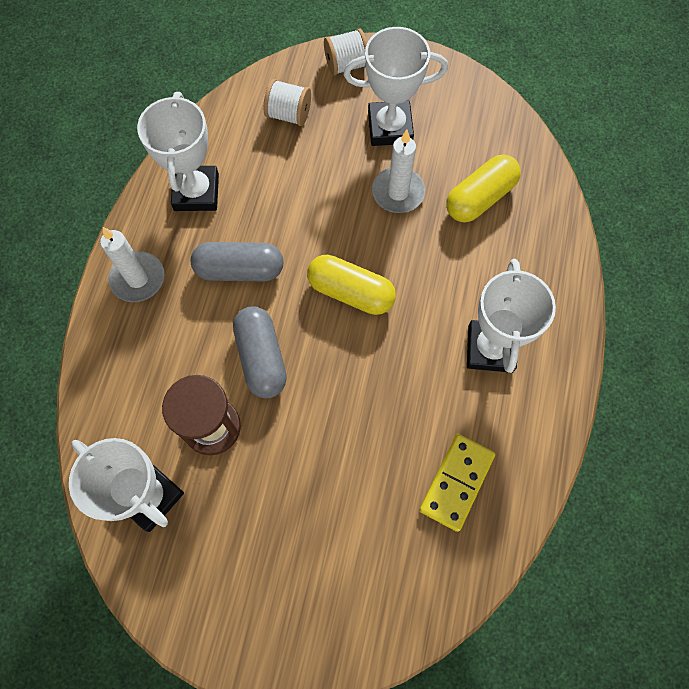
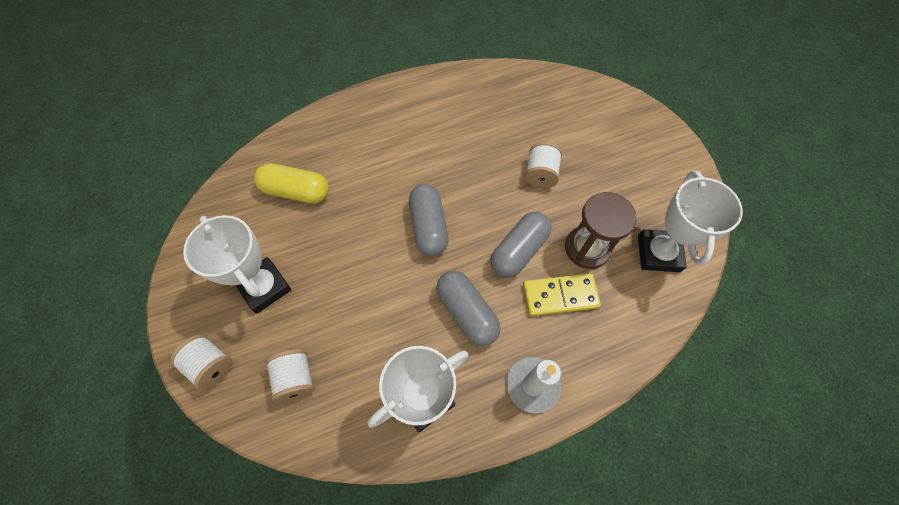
camera: 125 degrees left, 5 degrees down
yellow capsule [307,255,396,315] -> grey capsule [409,184,449,257]
white candle [372,130,425,213] -> none
yellow domino [420,434,495,532] -> yellow domino moved to [523,273,601,316]
white trophy [467,259,556,373] -> none
none -> white spool [525,142,562,188]

